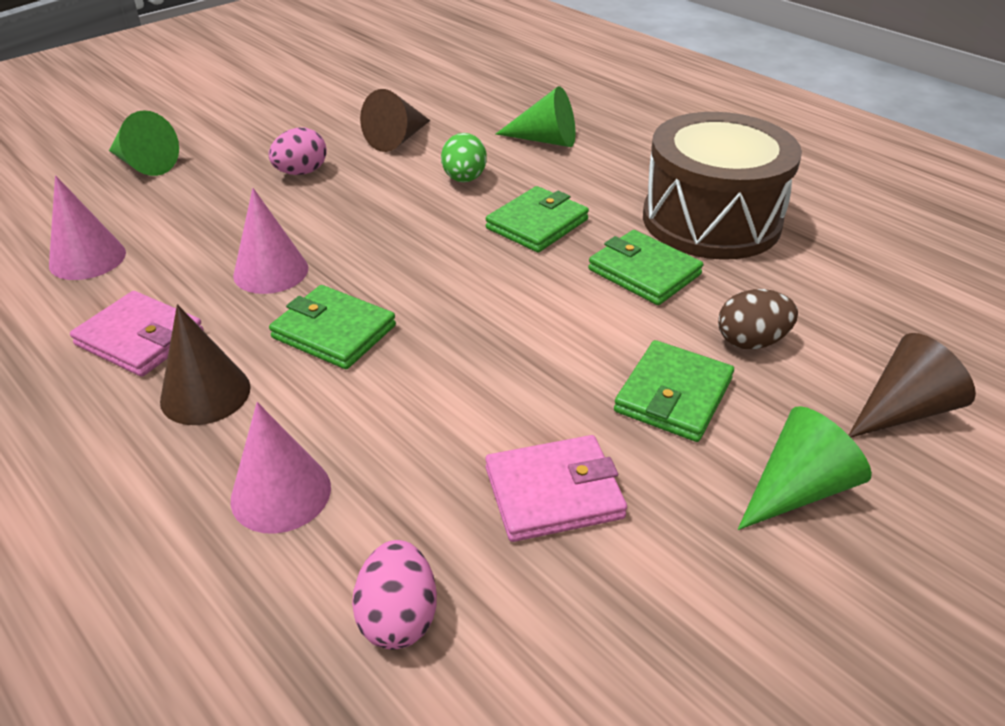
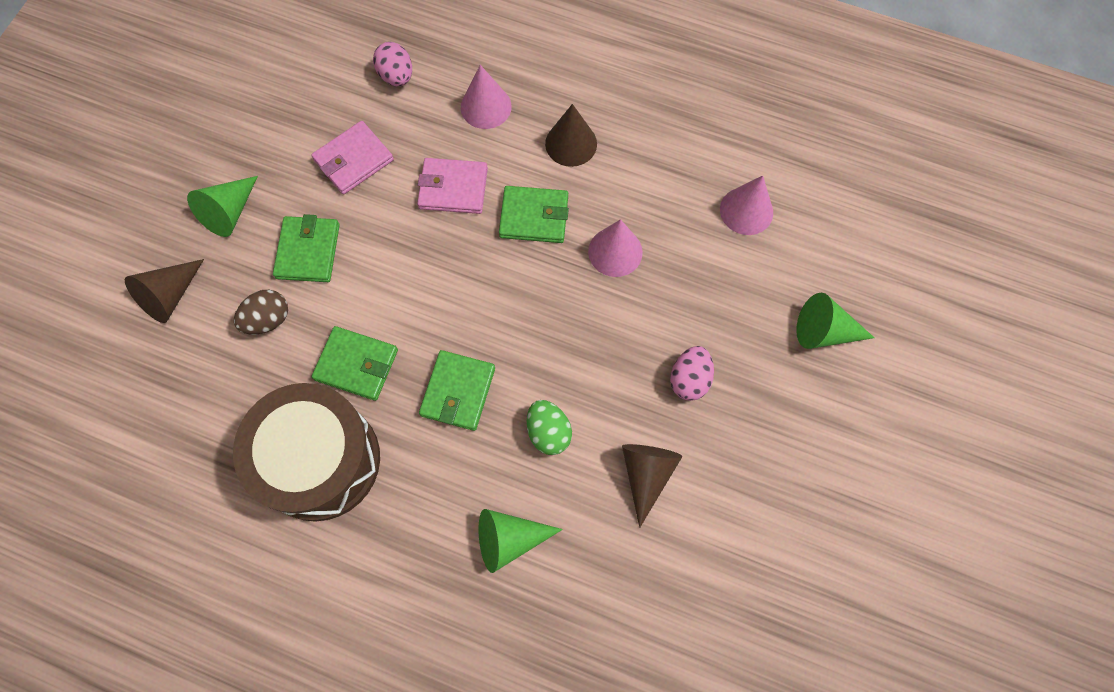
camera: 155 degrees right, 30 degrees up
pink wallet [70,291,204,377] -> pink wallet moved to [417,158,488,214]

